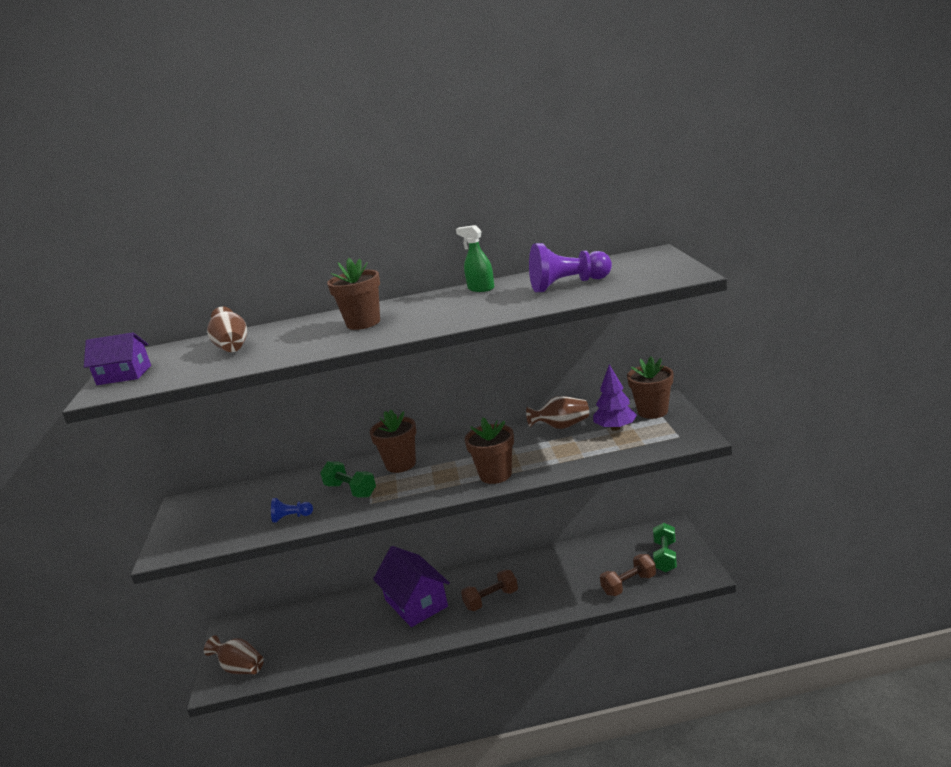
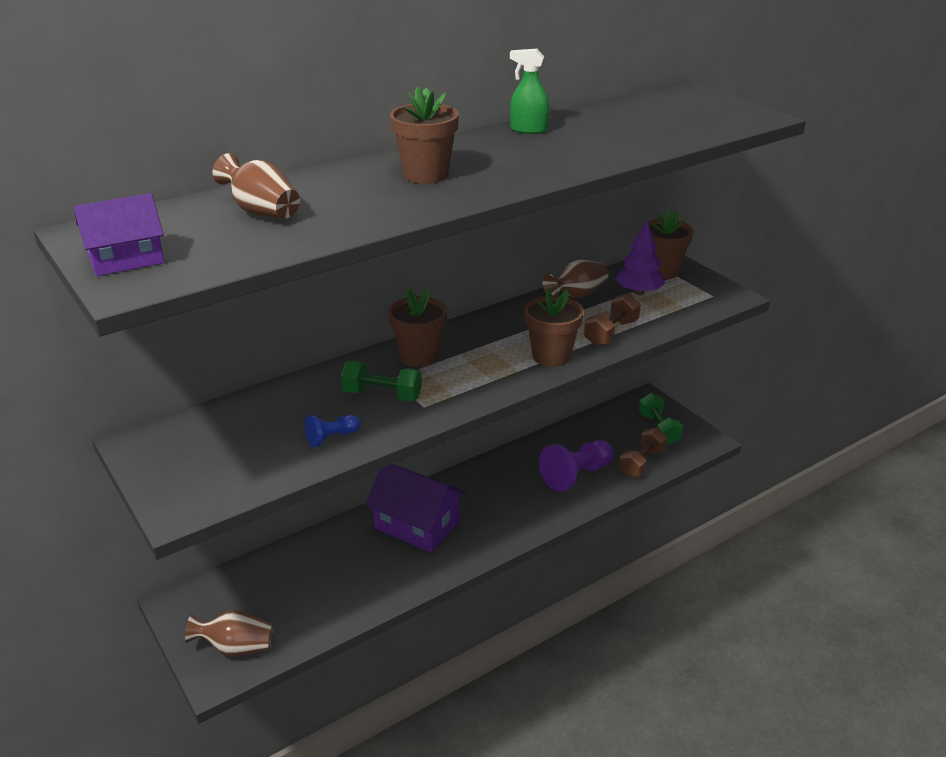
camera: 30 degrees left, 10 degrees up
brown dumbbell [461,570,518,611] -> brown dumbbell moved to [584,293,641,346]
purple pawn [529,243,612,292] -> purple pawn moved to [539,440,614,492]

